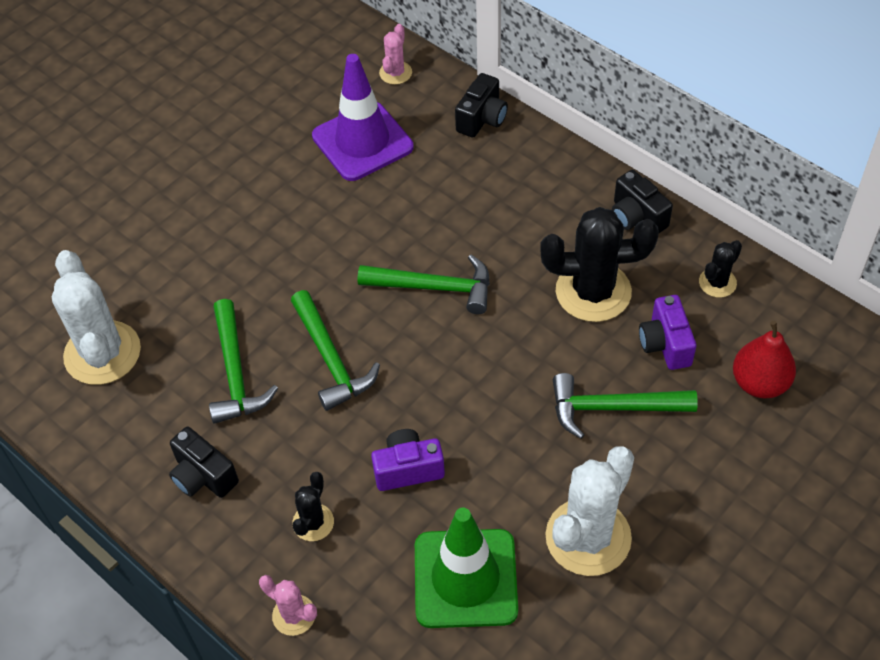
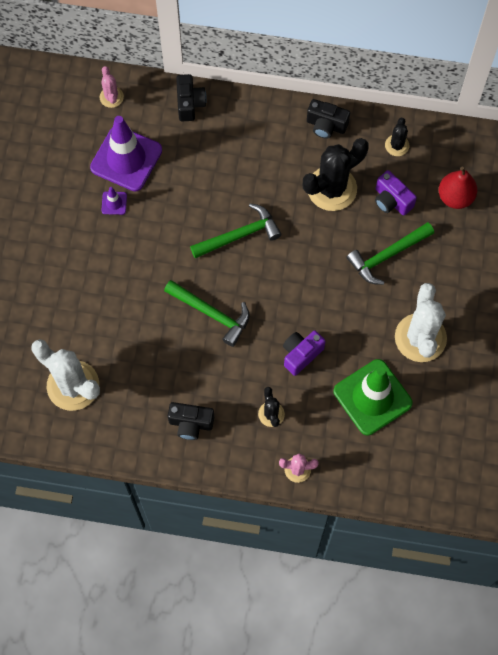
camera: 35 degrees left, 15 degrees up
green hammer [209,299,278,424] -> none
none -> purple traffic cone [101,187,127,215]

